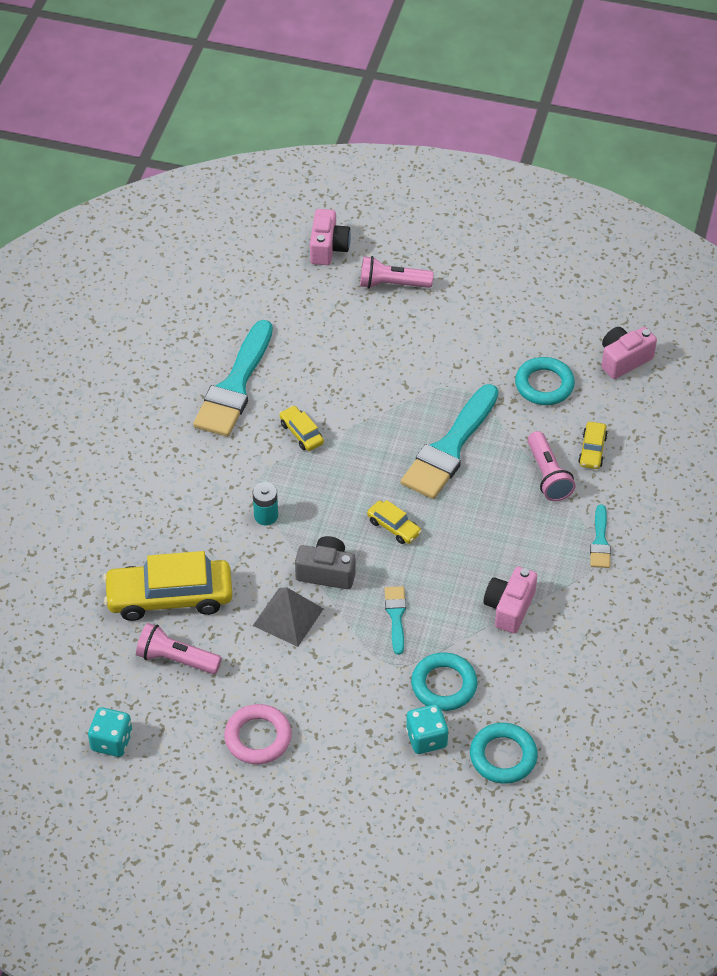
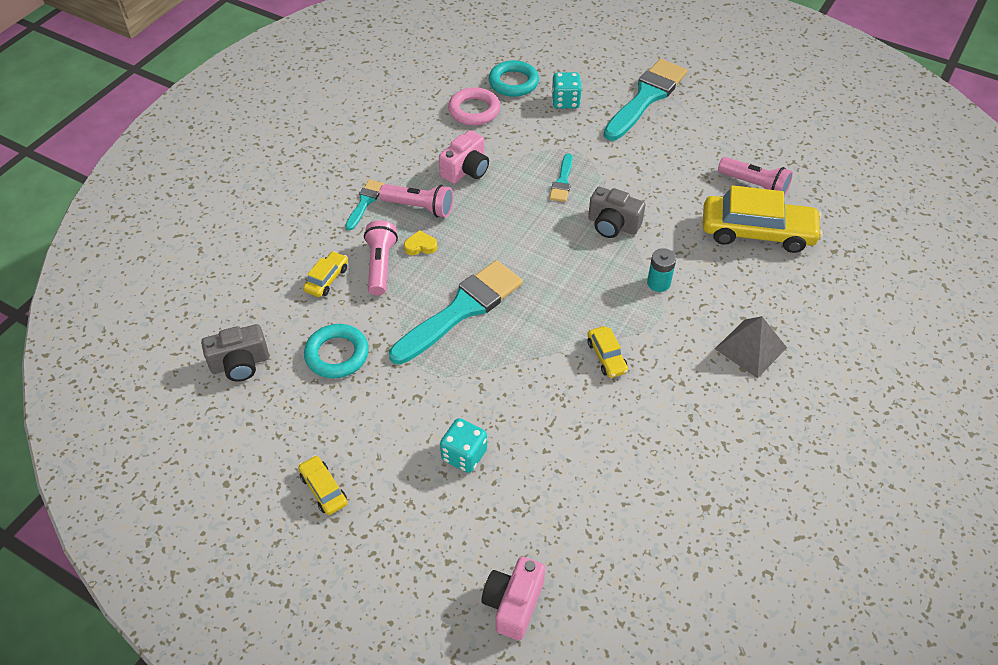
camera: 165 degrees left, 0 degrees up
turquoise dice [88,707,132,757] -> turquoise dice moved to [440,418,487,473]
turquoise brush [193,320,273,437] -> turquoise brush moved to [604,59,687,141]
pink ring [224,704,292,764] -> pink ring moved to [448,87,500,125]
grey pyramid [253,587,324,647] -> grey pyramid moved to [715,316,787,378]
pink flashlight [360,256,434,289] -> pink flashlight moved to [379,184,453,218]
yellow car [367,500,422,544] -> yellow car moved to [298,455,347,515]
turquoise ring [411,652,477,711] -> none
pink camera [602,327,657,379] -> grey camera [201,324,269,382]
none -> yellow heart [404,230,437,255]

